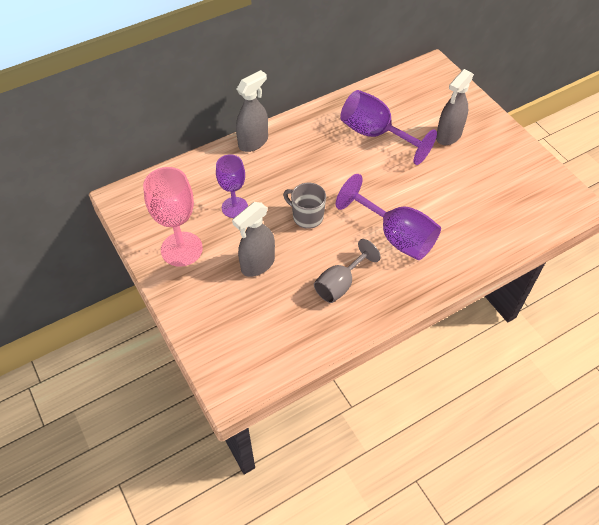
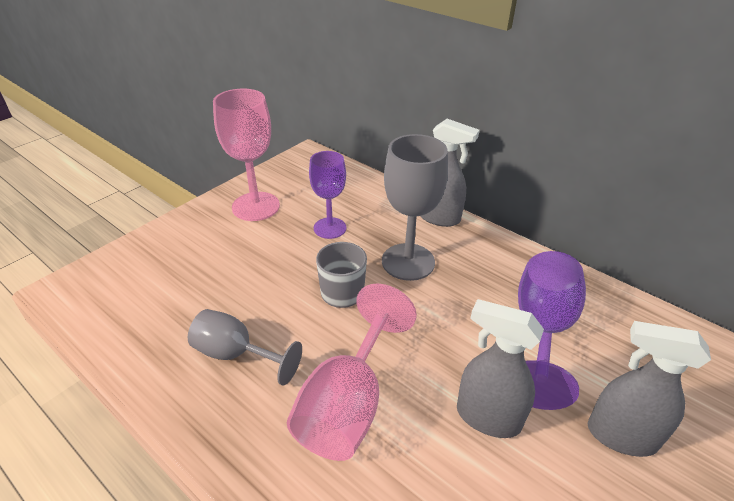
camera: 70 degrees right, 15 degrees down
grey spray bottle [232,202,275,277] -> grey spray bottle moved to [457,299,544,438]
purple goblet [336,174,441,260] -> pink goblet [287,284,417,461]
none -> grey goblet [382,134,448,281]

